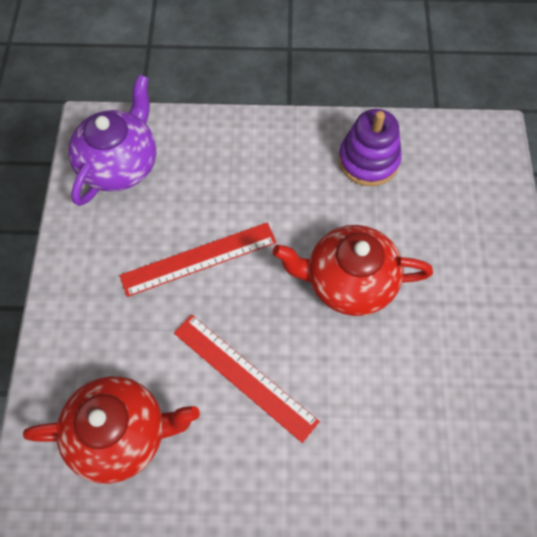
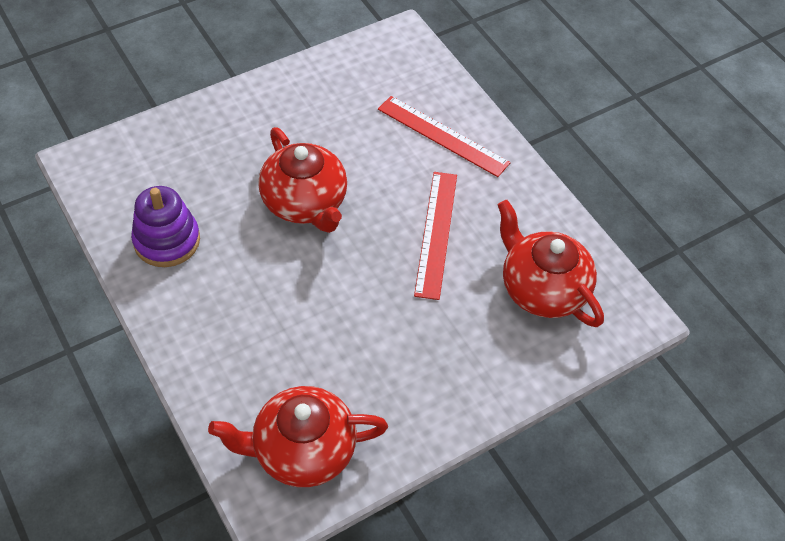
camera: 125 degrees left, 10 degrees down
purple teapot [68,74,157,206] -> red teapot [208,386,388,487]
red ruler [120,222,277,297] -> red ruler moved to [378,96,511,177]

